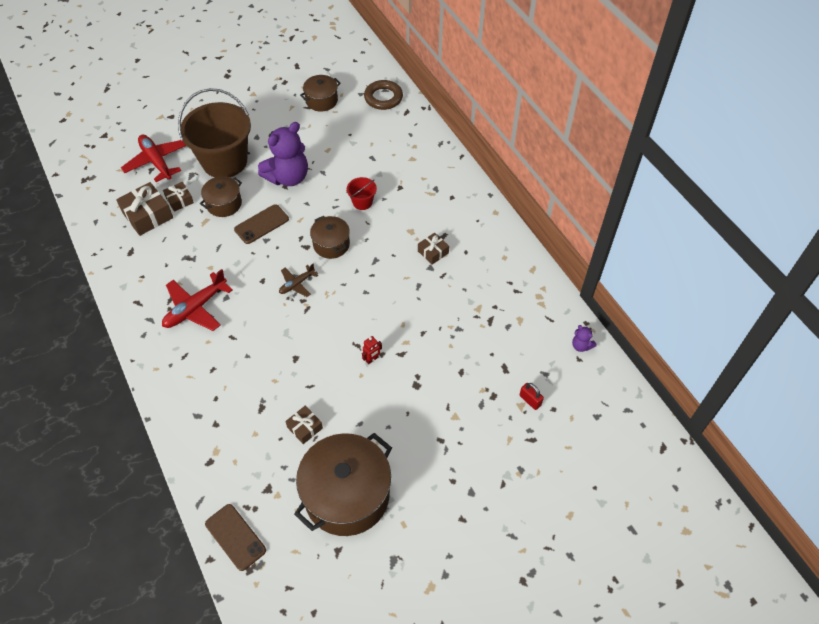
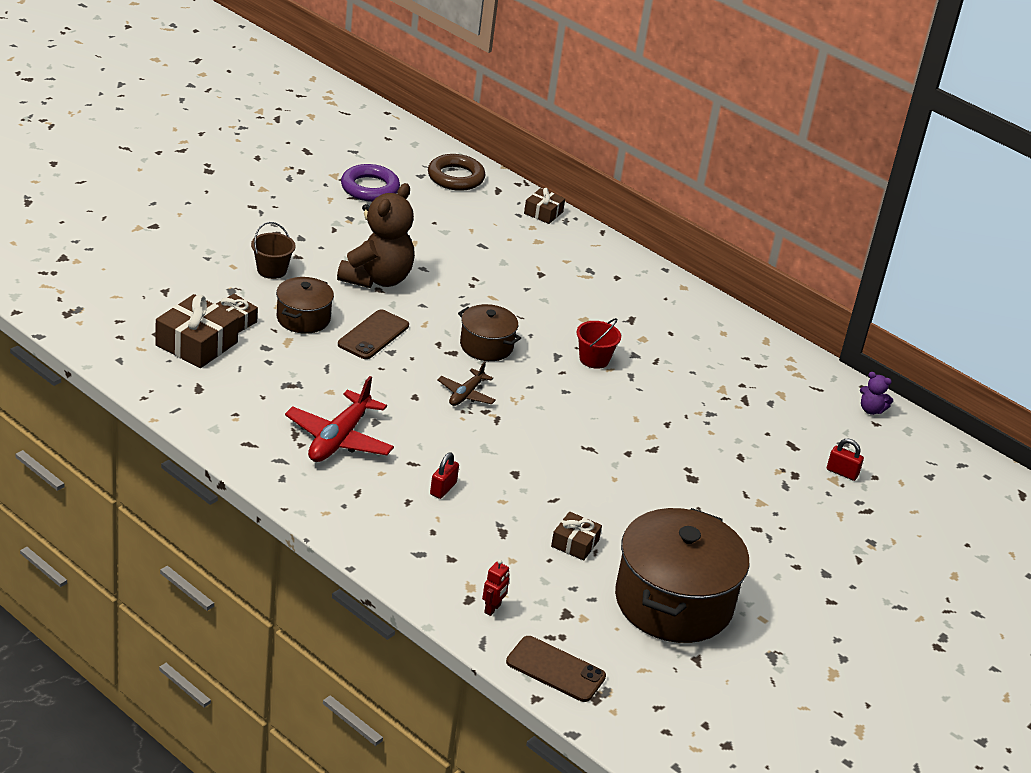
camera: 25 degrees left, 20 degrees down
red plane [121,135,187,182] -> none
brown bucket [178,88,251,177] -> brown bucket [251,222,295,279], size x0.42
purple teddy bear [258,122,308,186] -> brown teddy bear [337,183,415,288]
brown pot [300,75,341,112] -> purple ring [341,164,400,202]
red bucket [347,177,377,210] -> red bucket moved to [576,318,621,369]
red robot [362,336,382,364] -> red robot moved to [482,560,510,616]
brown gift [418,232,449,265] -> brown gift moved to [524,188,565,224]
none -> red padlock [430,453,459,499]

